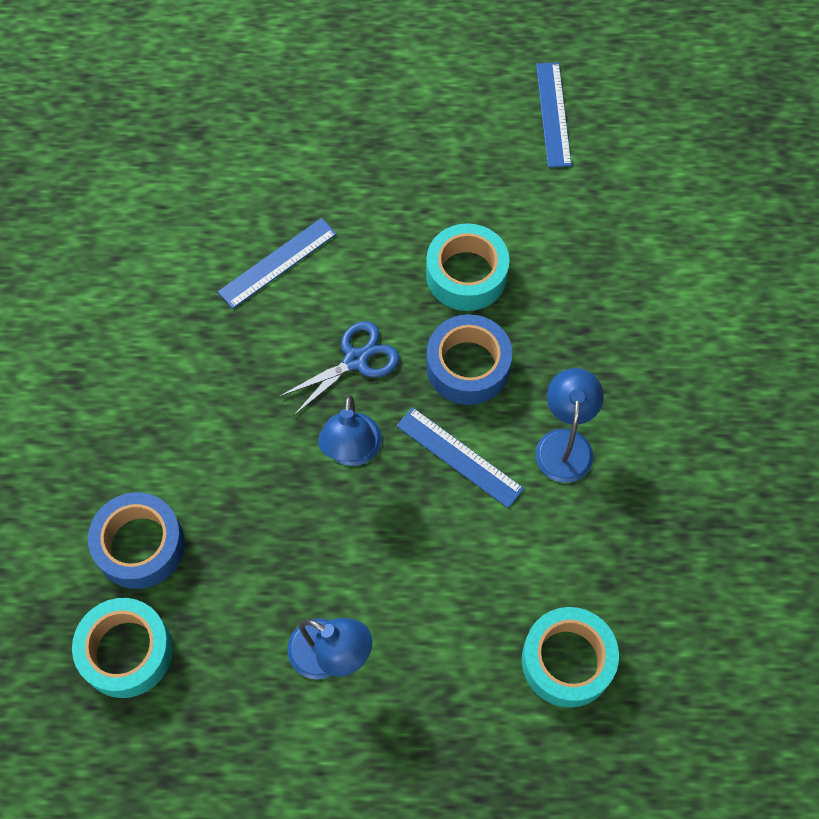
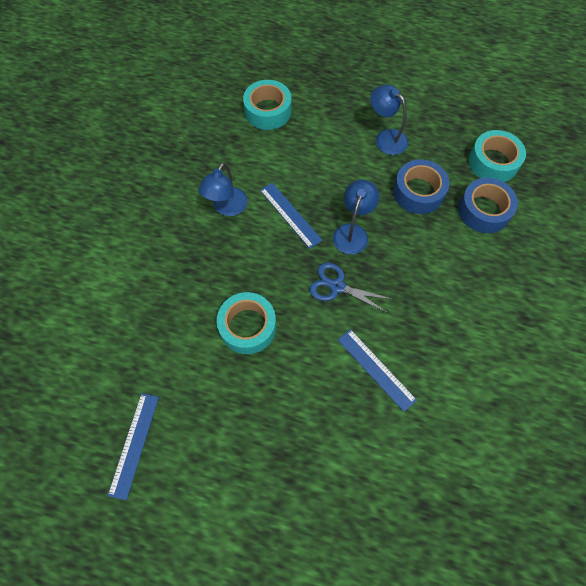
camera: 165 degrees left, 0 degrees up
blue ruler [218,218,337,309] -> blue ruler turned 75 degrees clockwise [338,329,417,412]
blue scissors [279,321,400,416] -> blue scissors turned 45 degrees clockwise [309,263,391,313]
blue tape [426,314,512,405] -> blue tape moved to [393,159,449,214]

